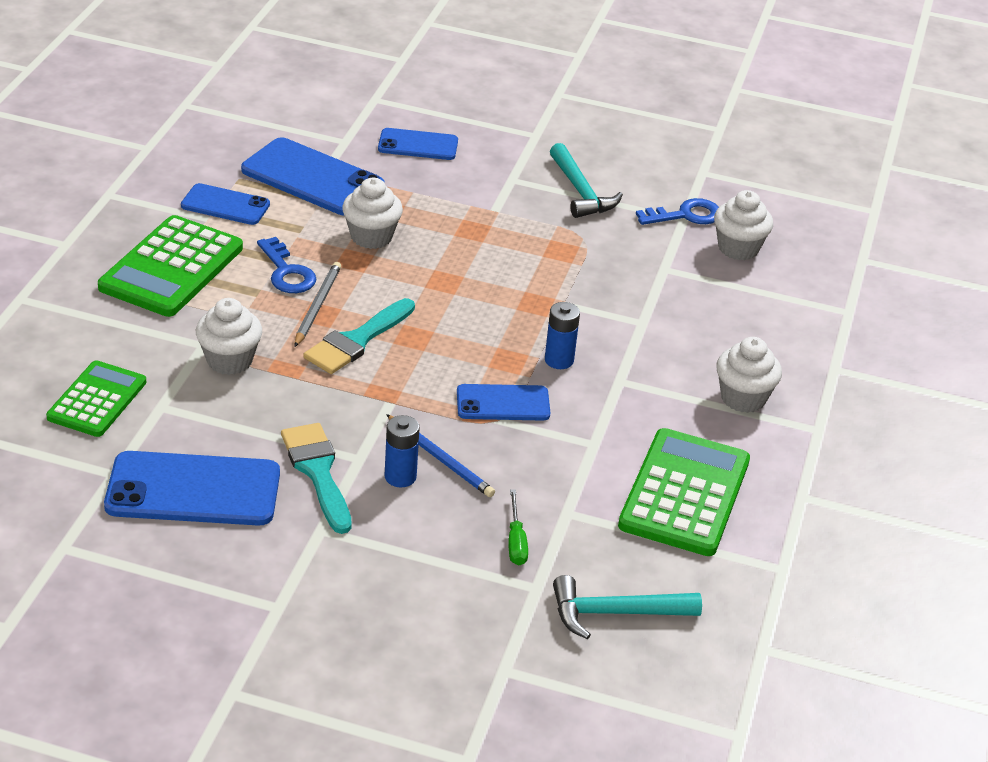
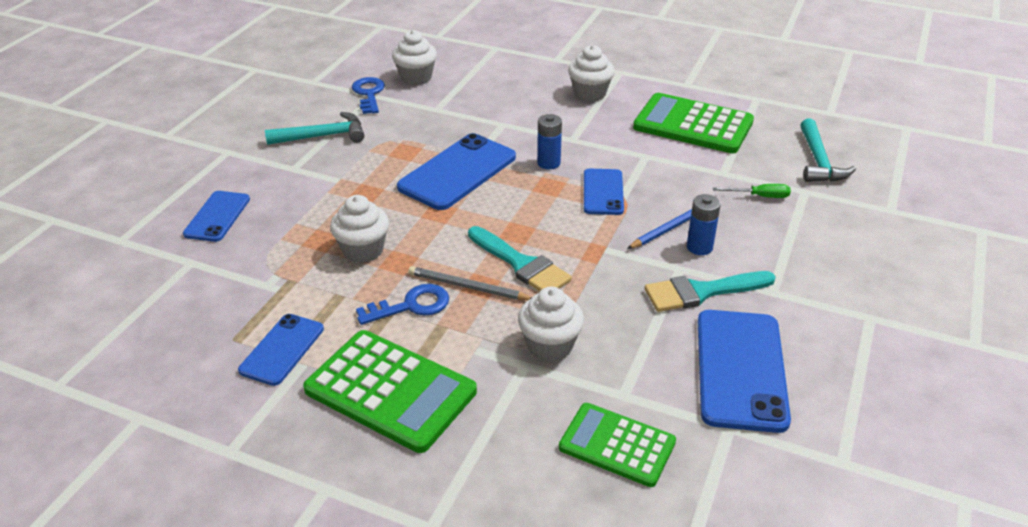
camera: 80 degrees left, 0 degrees up
blue phone [241,137,384,216] -> blue phone moved to [397,133,516,210]

